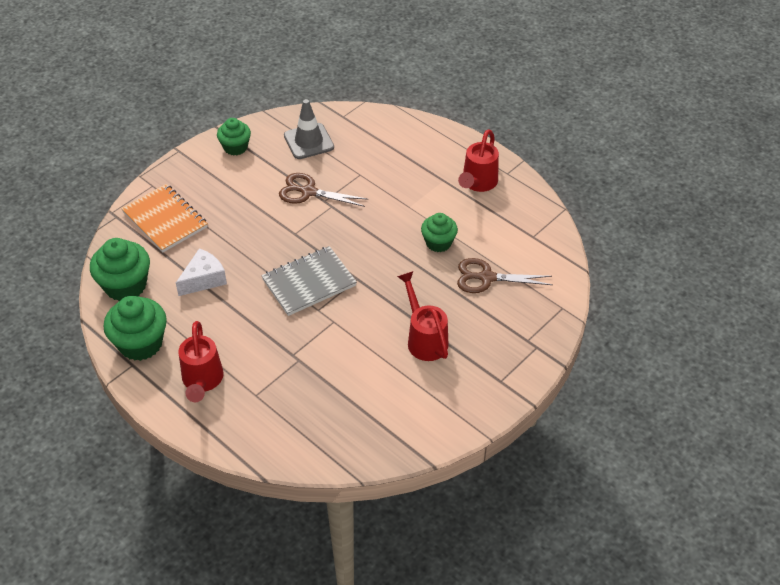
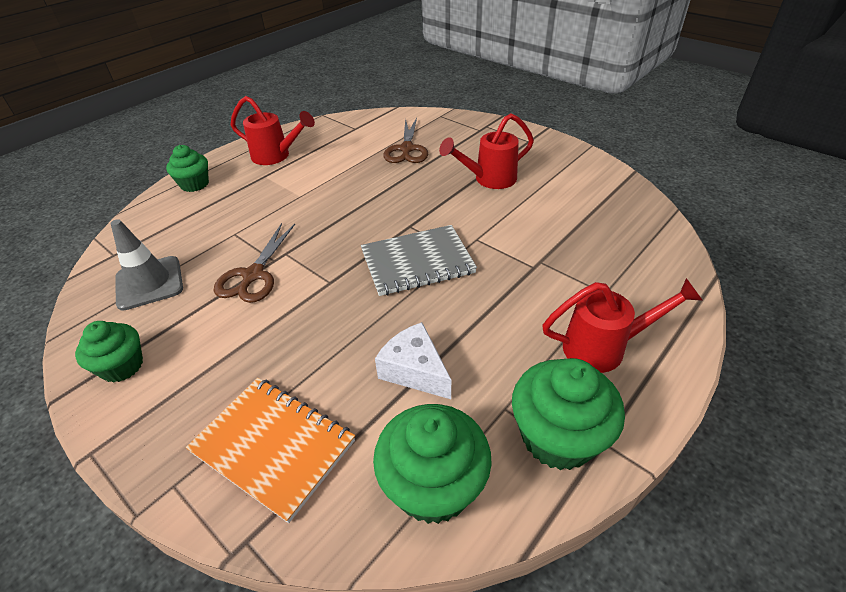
camera: 90 degrees left, 5 degrees down
orange notebook [121,184,208,252] -> orange notebook turned 75 degrees clockwise [186,378,355,523]
grey notebook [261,246,357,316] -> grey notebook turned 75 degrees counterclockwise [361,225,477,296]
green cupcake [421,213,458,252] -> green cupcake moved to [166,145,209,192]

